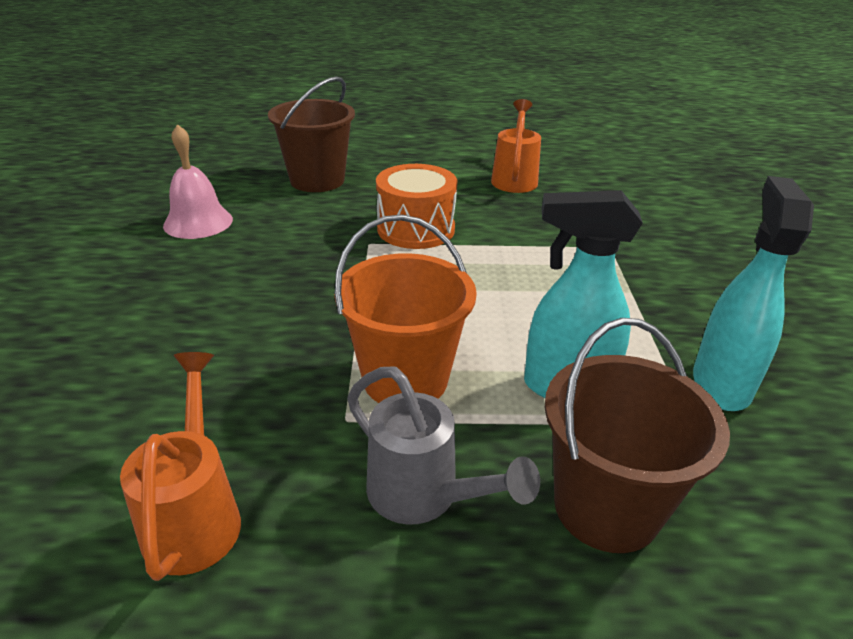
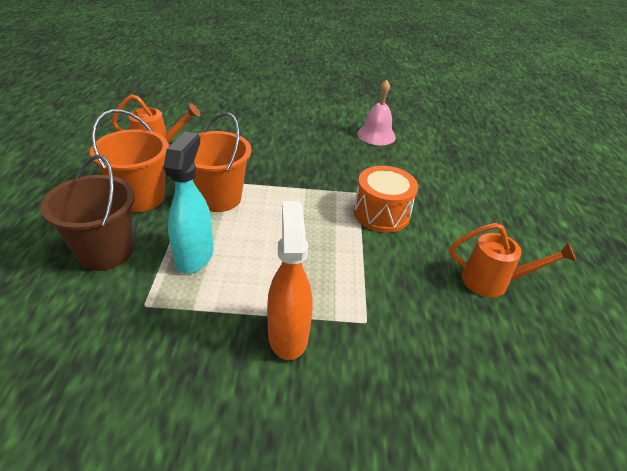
camera: 90 degrees right, 5 degrees up
brown bucket [268,76,355,192] -> none
grey watering can [347,366,540,525] -> orange bucket [90,109,168,212]
turquoise spray bottle [693,176,814,411] -> none
none -> orange spray bottle [267,201,312,360]

